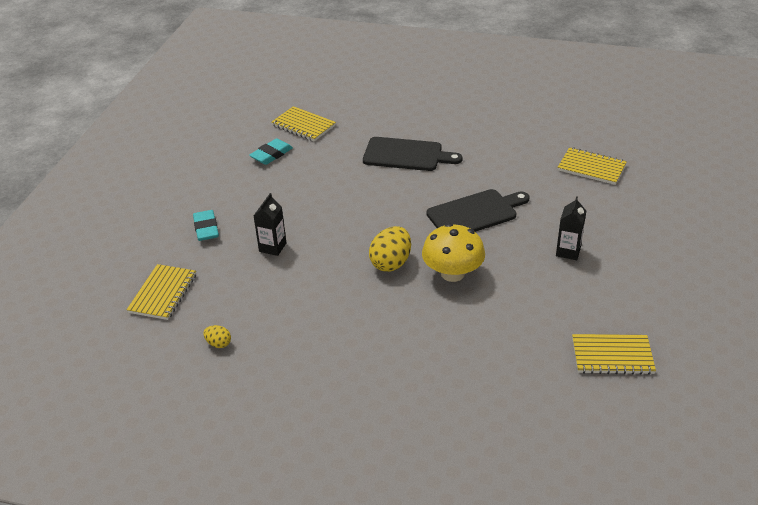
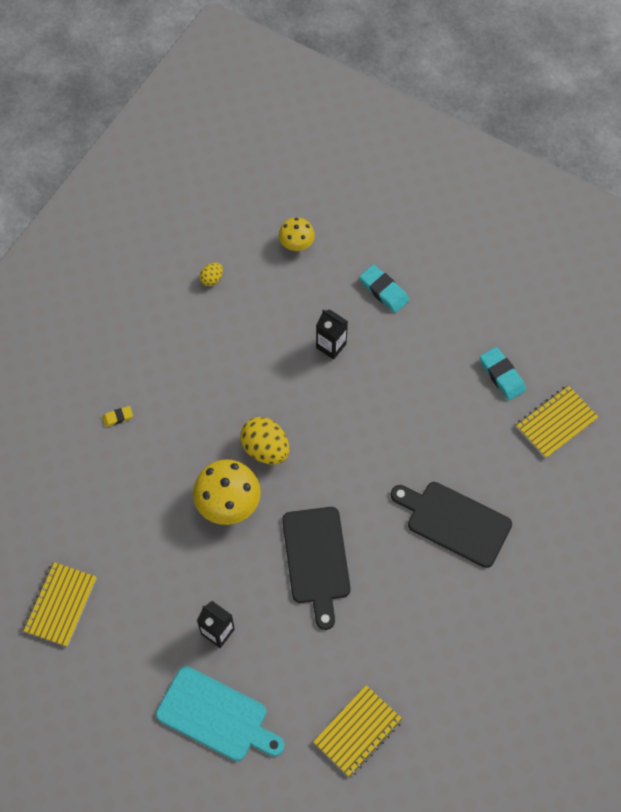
camera: 105 degrees right, 25 degrees up
yellow notebook [127,264,196,320] -> yellow mushroom [279,217,315,251]
turquoise eraser [193,210,219,241] -> turquoise eraser turned 45 degrees clockwise [359,264,409,313]
black cutting board [363,137,462,171] -> black cutting board turned 90 degrees clockwise [391,482,512,568]
none -> yellow eraser [102,406,133,427]
none -> turquoise cutting board [156,666,285,761]

